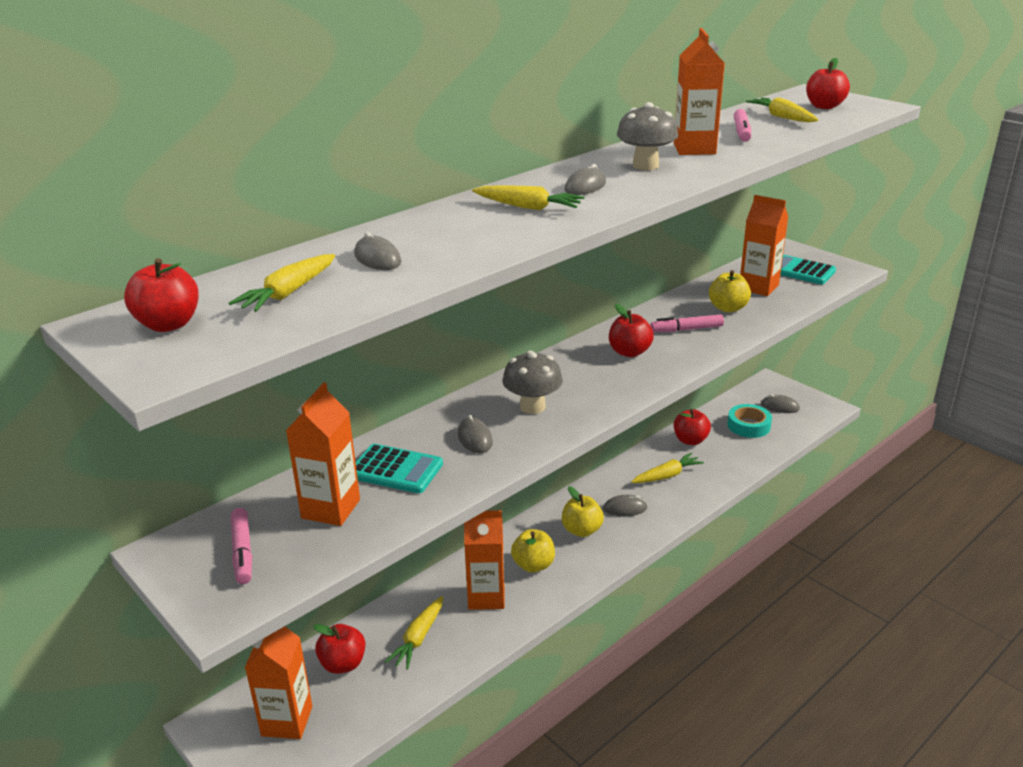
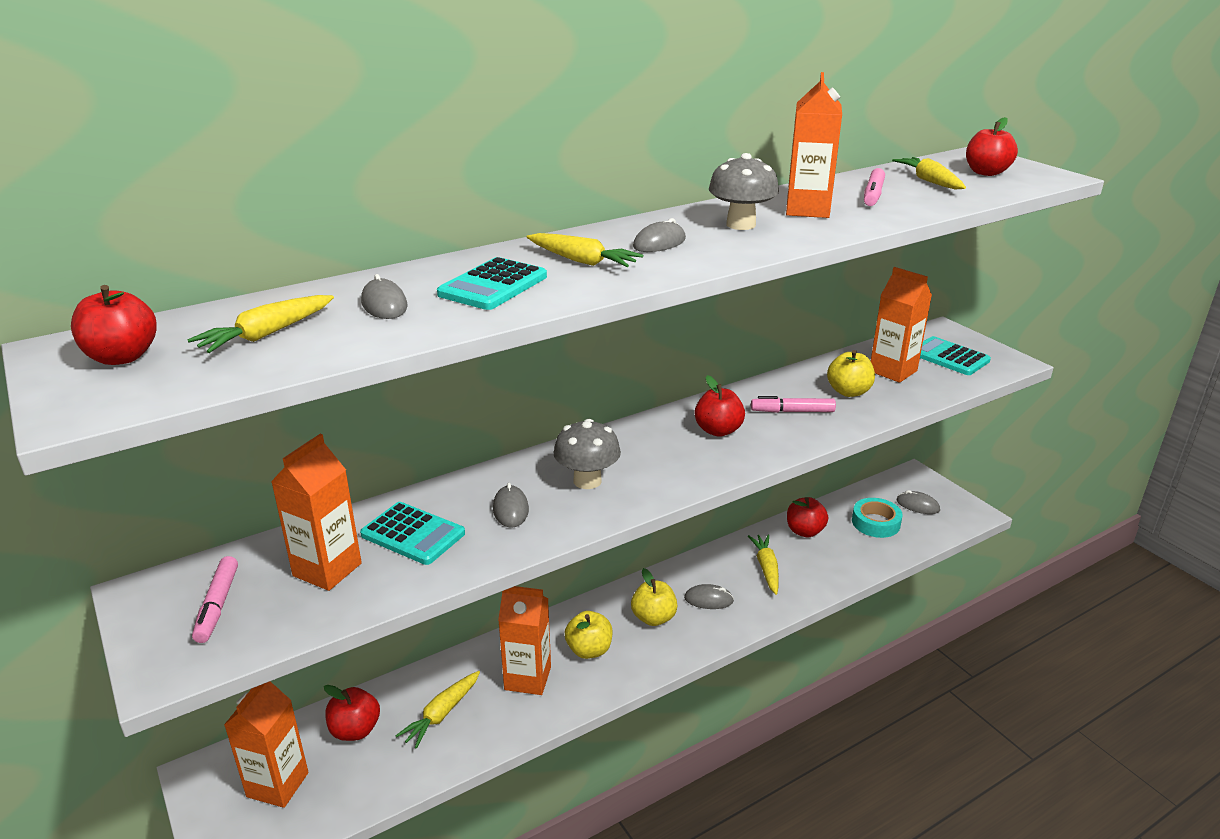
camera: 10 degrees right, 0 degrees up
yellow carrot [631,453,704,483] -> yellow carrot turned 75 degrees counterclockwise [748,534,779,595]
none -> turquoise calculator [437,257,547,310]

